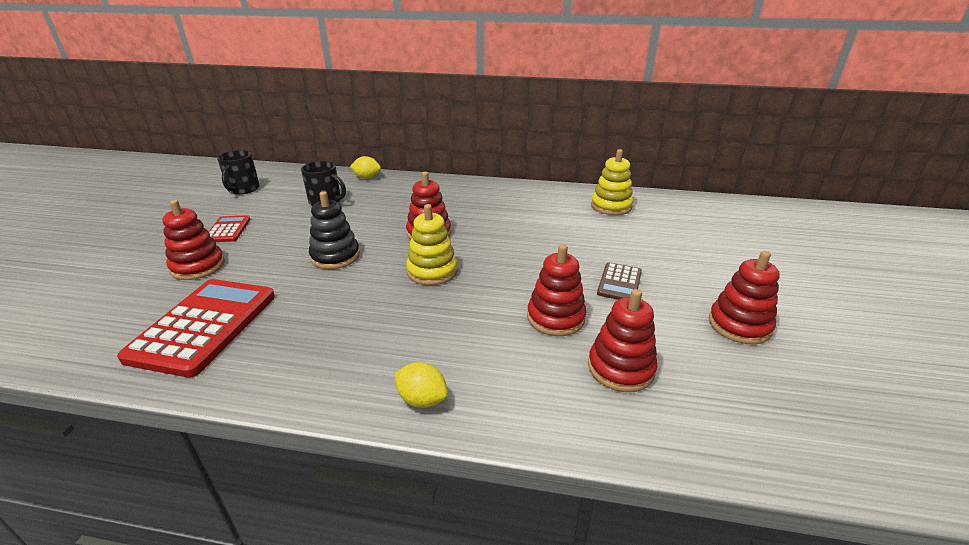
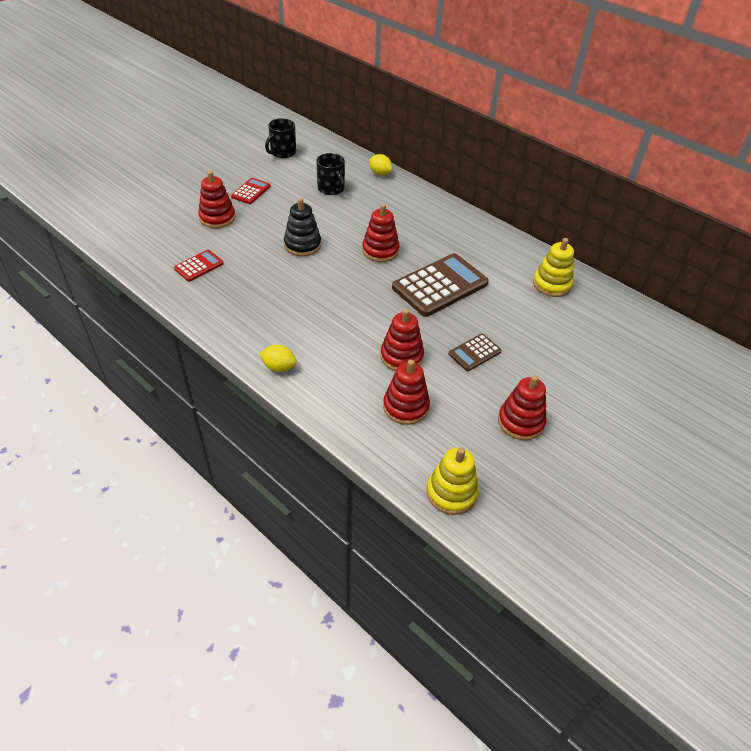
camera: 30 degrees right, 15 degrees up
red calculator [117,279,275,378] -> red calculator [174,250,224,282], size x0.50
yellow lemon [395,362,448,408] -> yellow lemon turned 45 degrees counterclockwise [259,345,297,372]
yellow stacking toy [406,204,458,286] -> yellow stacking toy moved to [426,448,479,515]
none -> brown calculator [392,253,489,317]

